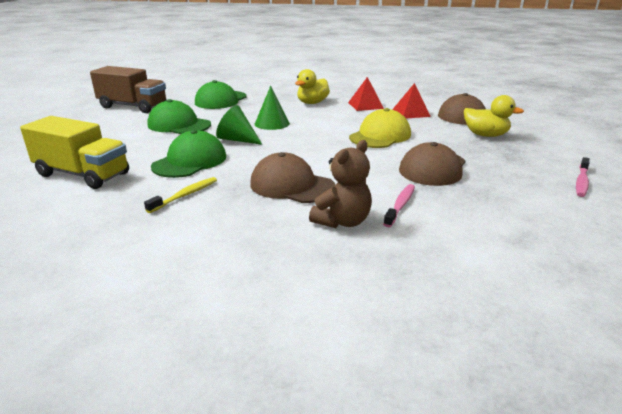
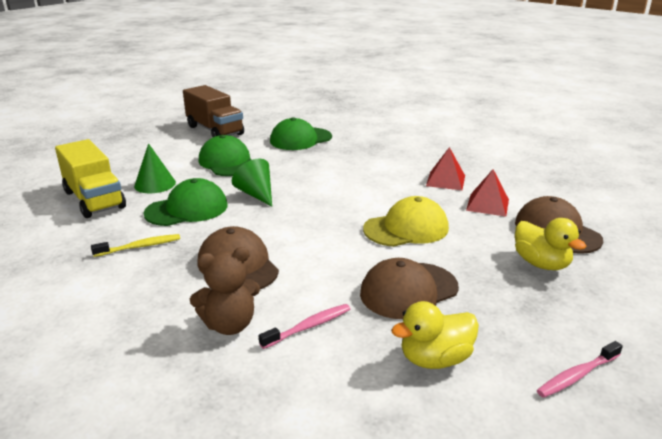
camera: 30 degrees right, 0 degrees up
green cone [255,86,290,130] -> green cone moved to [134,143,176,193]
yellow duck [295,69,330,104] -> yellow duck moved to [391,301,479,369]

